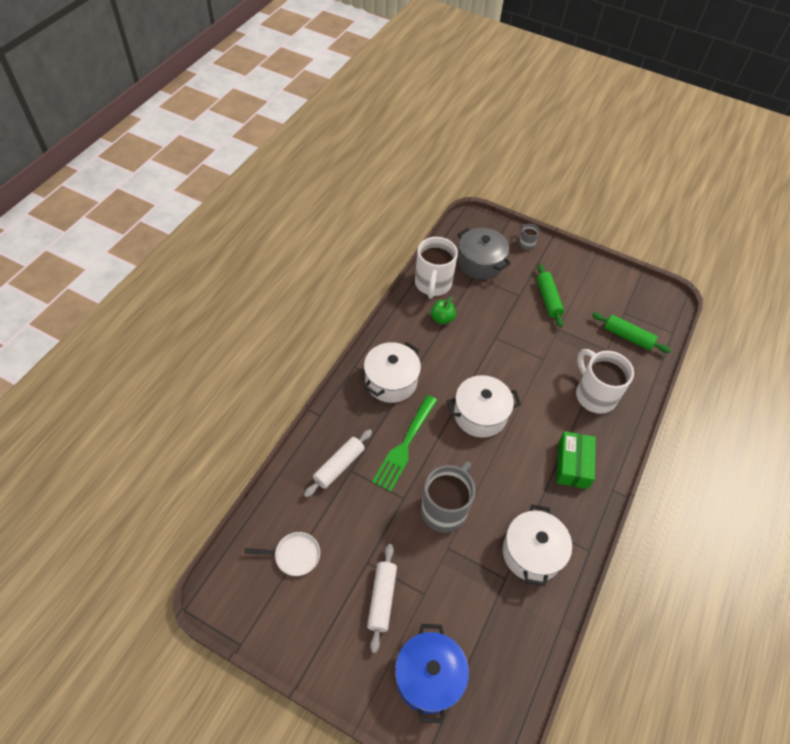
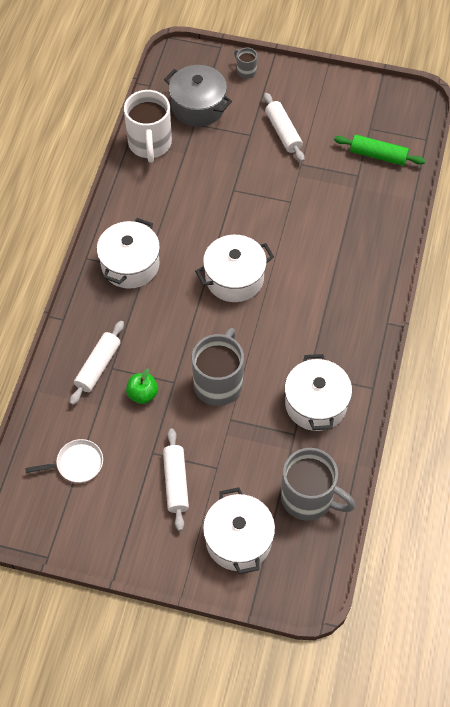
camera: 10 degrees left, 5 degrees up
green fork [372,395,437,492] -> none
blue pot [395,624,469,723] -> white pot [203,487,275,574]
green apple [431,296,456,324] -> green apple moved to [126,368,158,404]
green rolling pin [537,264,564,327] -> white rolling pin [264,93,305,162]
green box [556,431,596,489] -> none
white mug [576,349,634,414] -> none
none -> grey mug [281,448,355,521]

